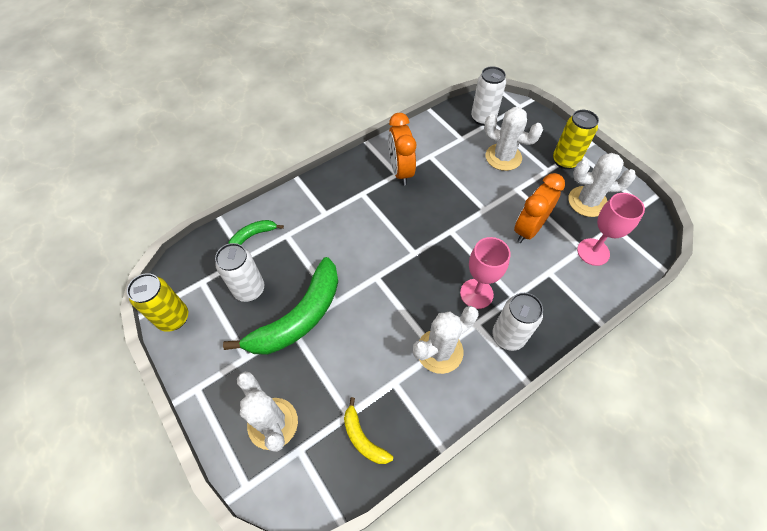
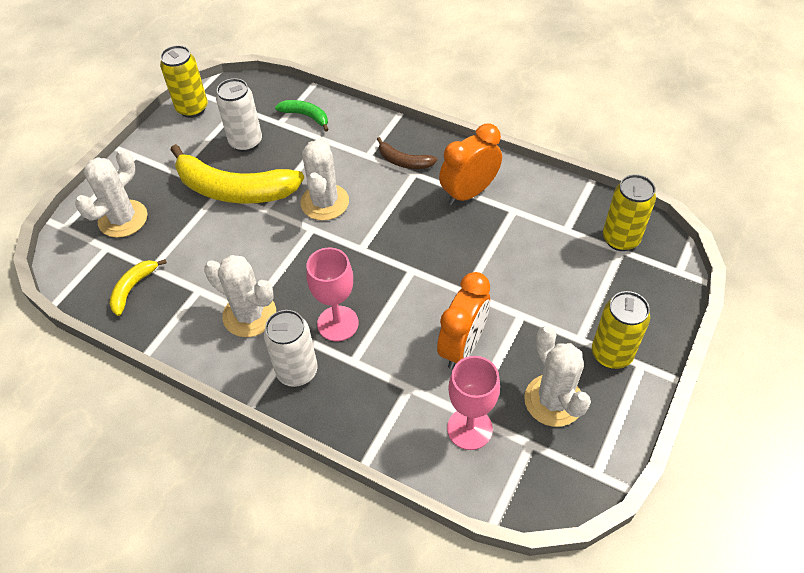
camera: 65 degrees right, 5 degrees down
green banana [223,257,338,354] -> yellow banana [171,144,304,204]
white can [471,66,506,126] -> yellow can [603,174,656,251]
white cactus [484,107,543,171] -> white cactus moved to [300,137,349,221]
orange clock [514,173,565,243] -> orange clock turned 105 degrees clockwise [437,272,490,369]
none -> brown banana [377,137,437,169]

